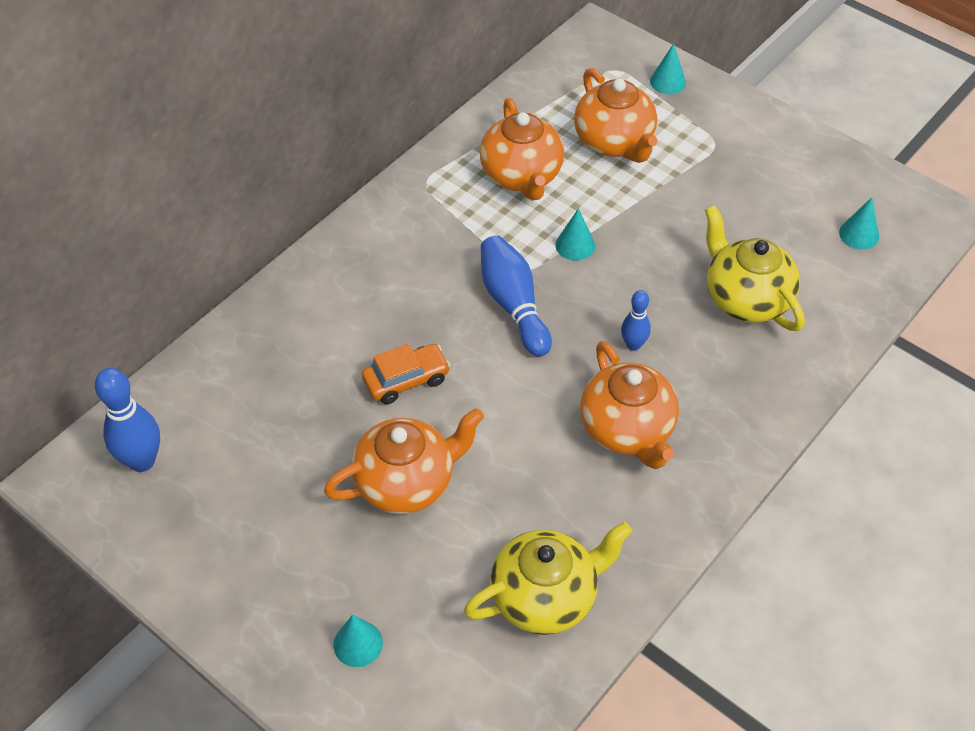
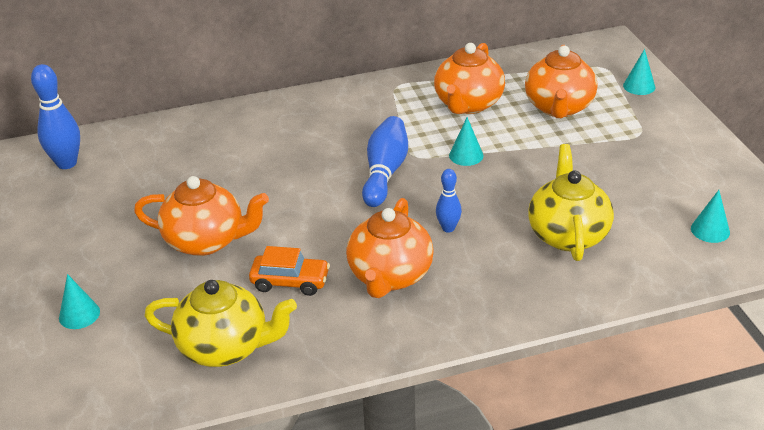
camera: 35 degrees right, 15 degrees down
orange car [362,344,451,404] -> orange car moved to [249,246,330,296]

